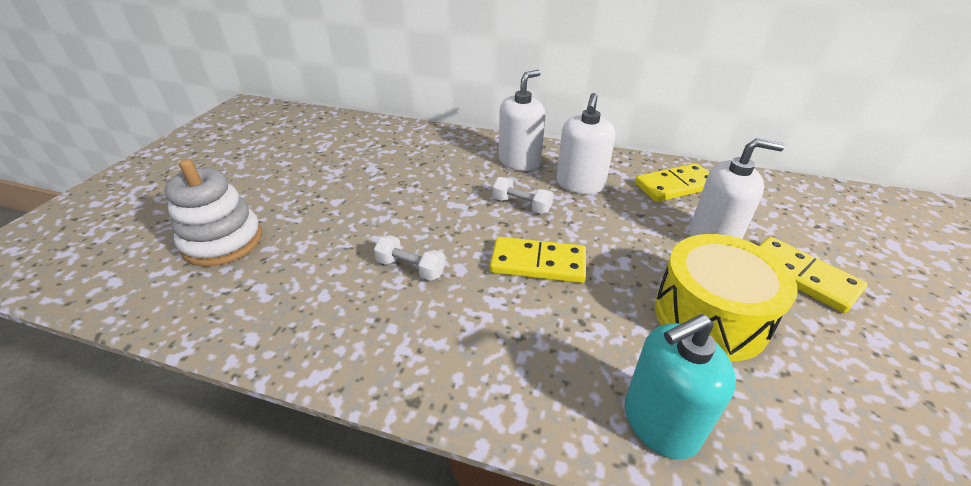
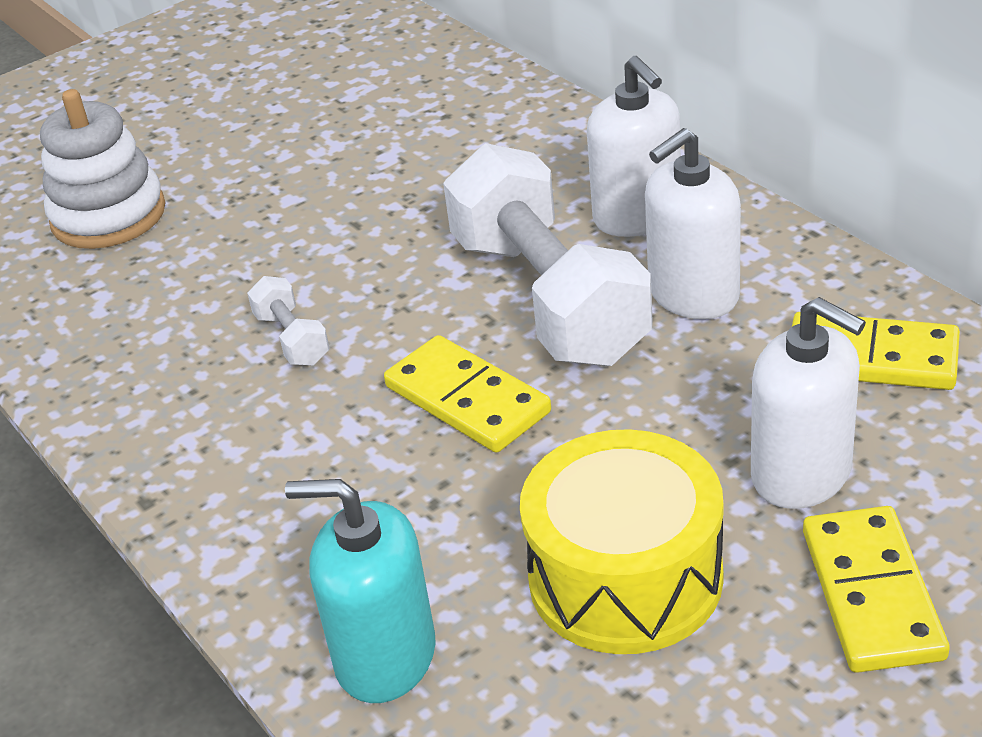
camera: 40 degrees right, 0 degrees up
white dumbbell [492,177,553,214] -> white dumbbell [443,143,653,366], size x2.45
white soap dispenser [499,70,545,171] -> white soap dispenser turned 75 degrees clockwise [587,56,681,237]

